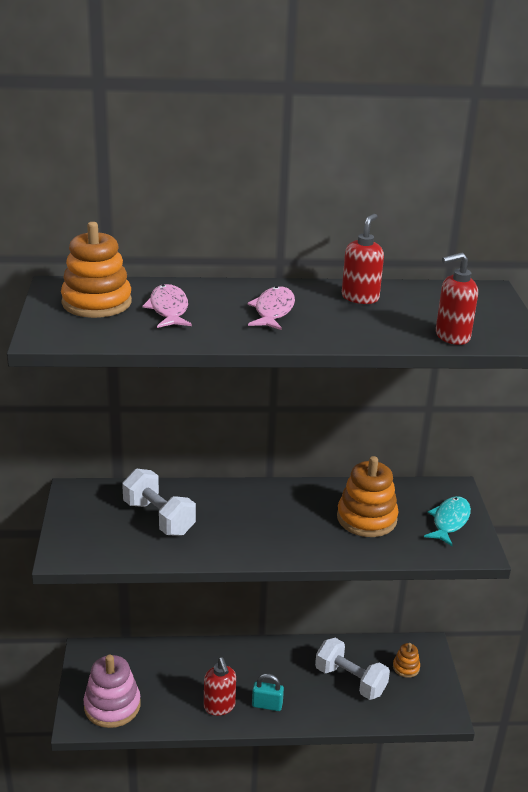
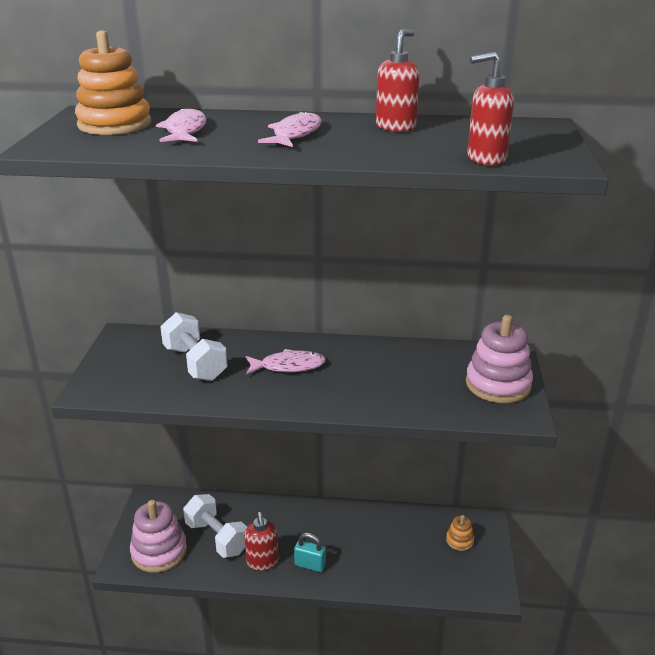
camera: 10 degrees right, 0 degrees up
white dumbbell [315,638,390,700] -> white dumbbell moved to [183,494,247,558]
orange stacking toy [337,456,399,537] -> none
turquoise fish [424,496,471,546] -> pink stacking toy [466,315,533,403]
none -> pink fish [246,349,326,375]

